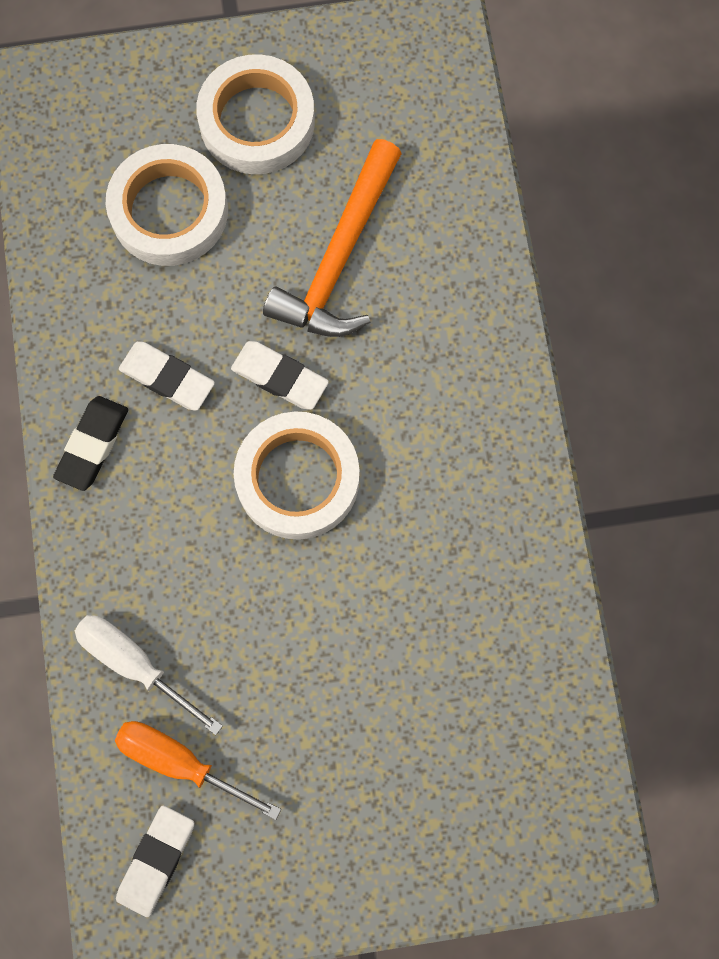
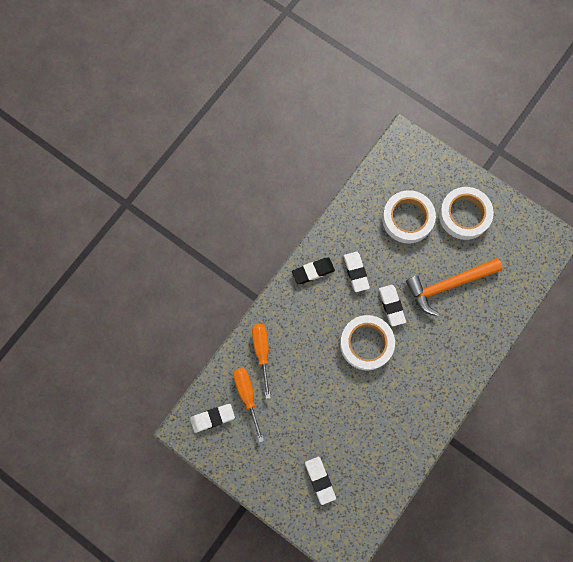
camera: 45 degrees right, 0 degrees up
white screwdriver [75,615,223,735] -> orange screwdriver [252,324,271,399]
none -> white eraser [305,457,336,505]

